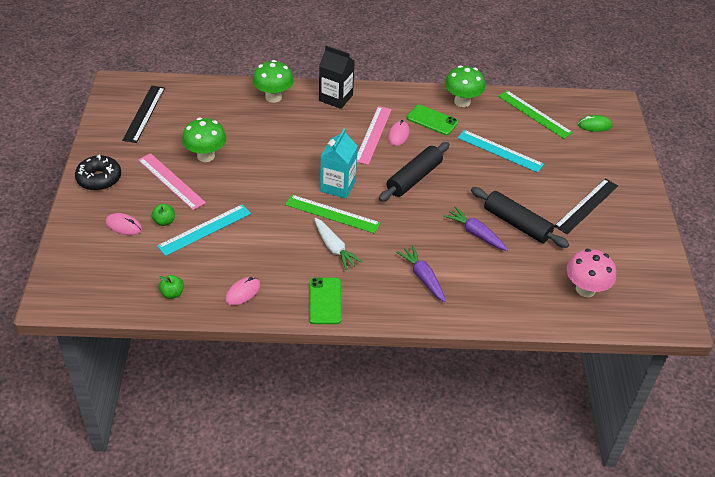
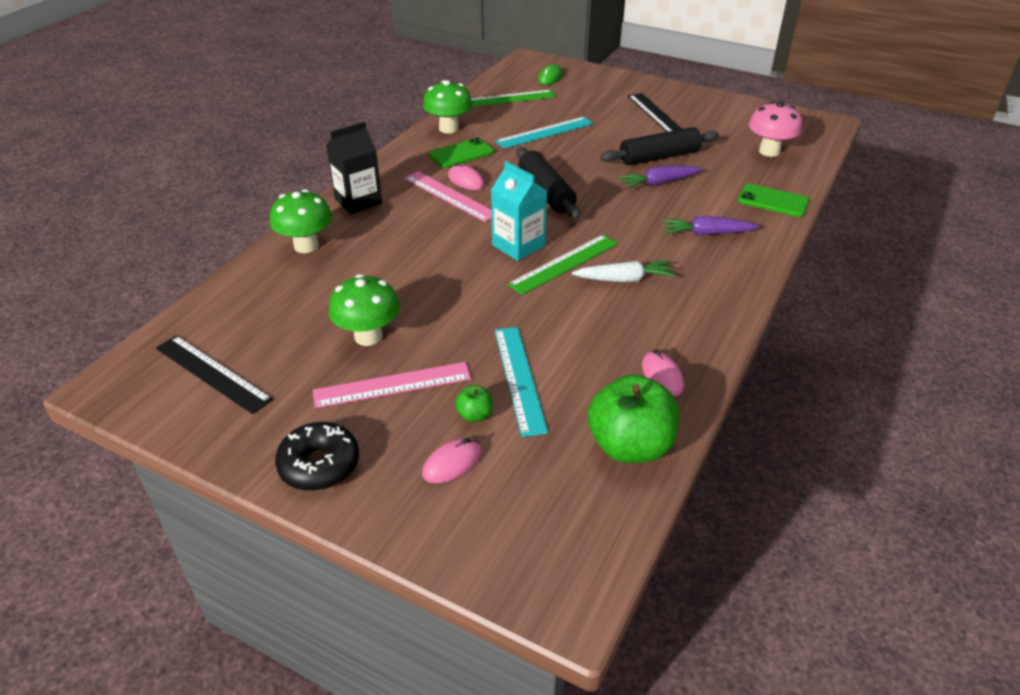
camera: 60 degrees left, 5 degrees down
green apple [159,275,184,299] -> green apple [588,374,679,463], size x2.28
green phone [309,278,341,324] -> green phone moved to [738,184,809,217]

